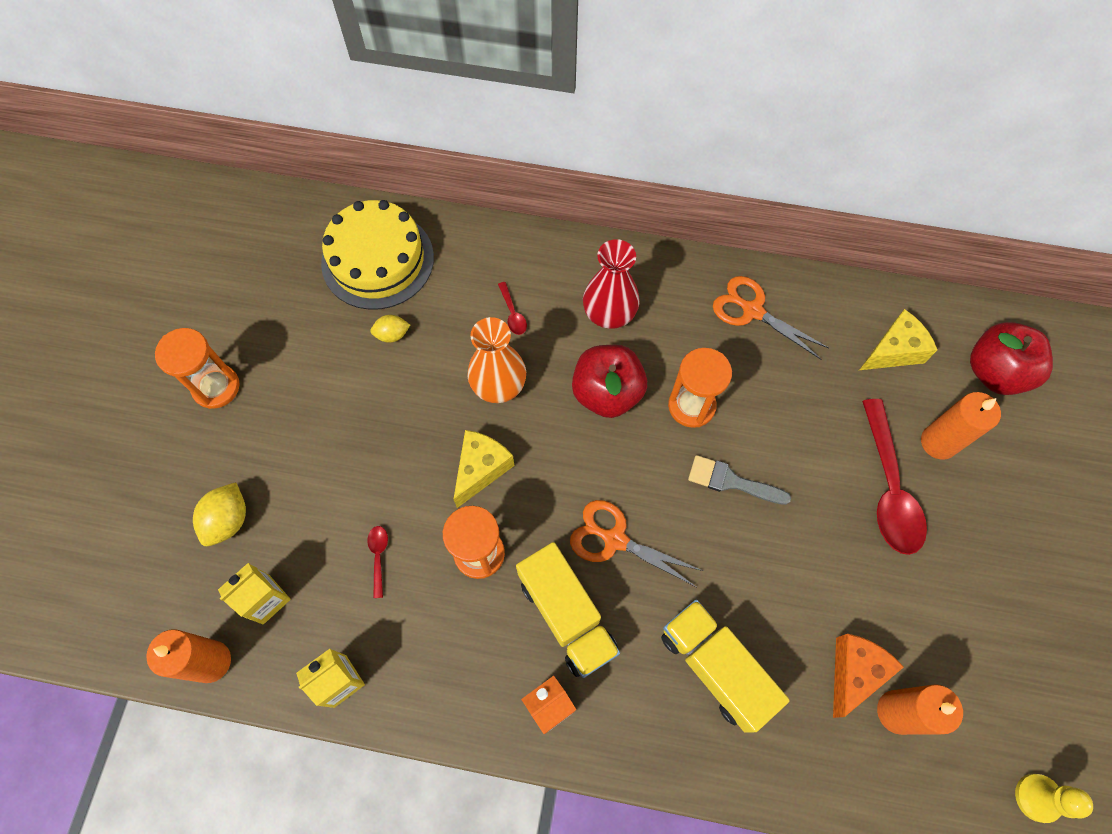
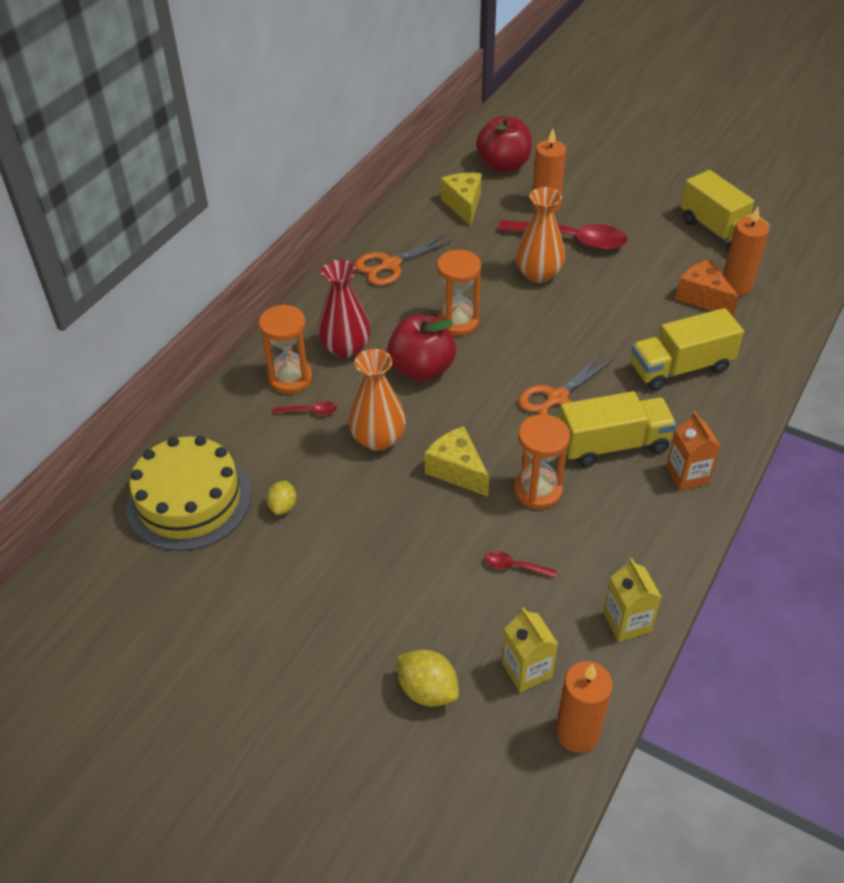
camera: 70 degrees left, 20 degrees down
orange hourglass [155,328,240,409] -> orange hourglass moved to [259,304,312,394]
grey brush [688,455,791,505] -> none
yellow pawn [1015,774,1093,823] -> none
none -> orange vase [516,187,565,283]
none -> yellow truck [681,170,771,252]

